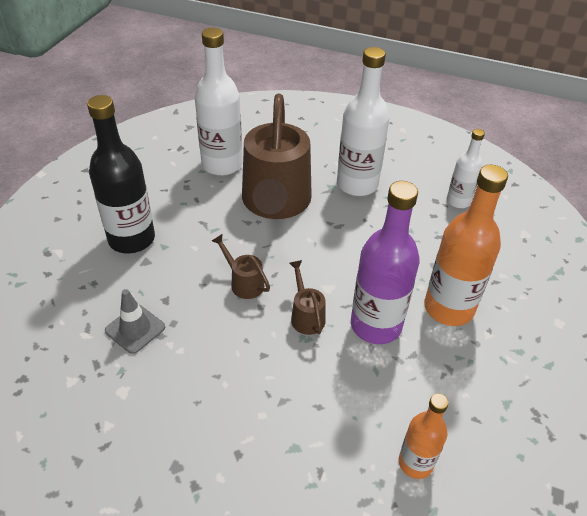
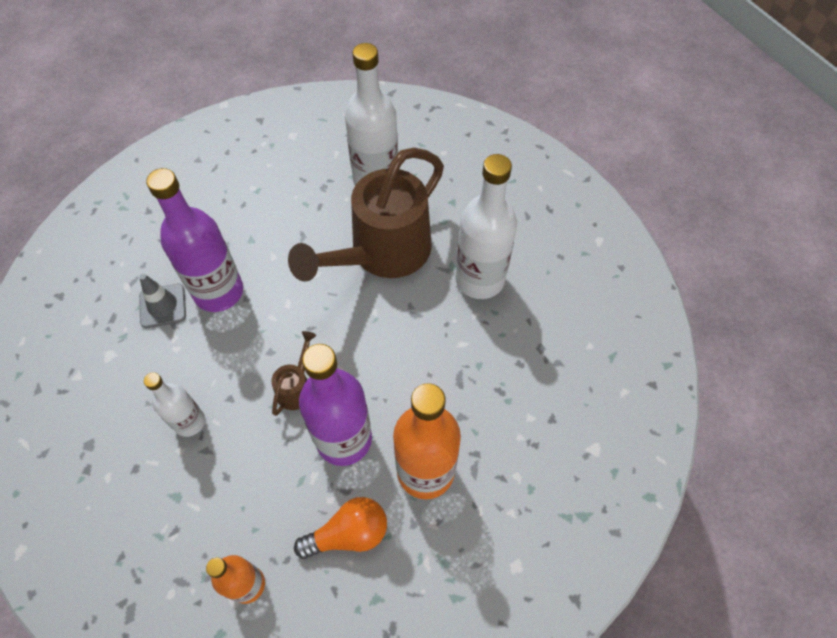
camera: 40 degrees right, 15 degrees up
black bottle [87,95,155,254] -> none
brown watering can [212,234,270,299] -> none
white bottle [447,129,485,208] -> white bottle moved to [144,372,205,437]
none -> purple bottle [146,168,243,312]
none -> orange light bulb [294,497,387,559]

